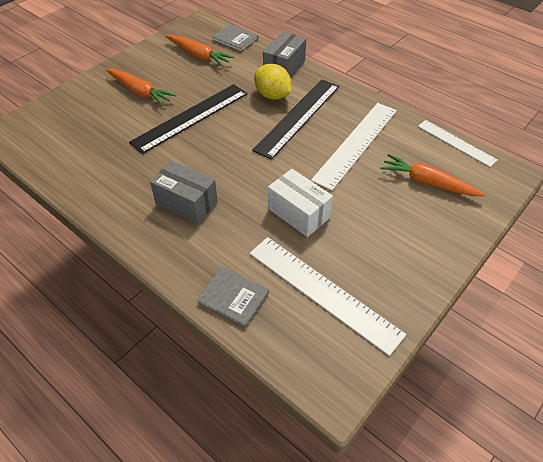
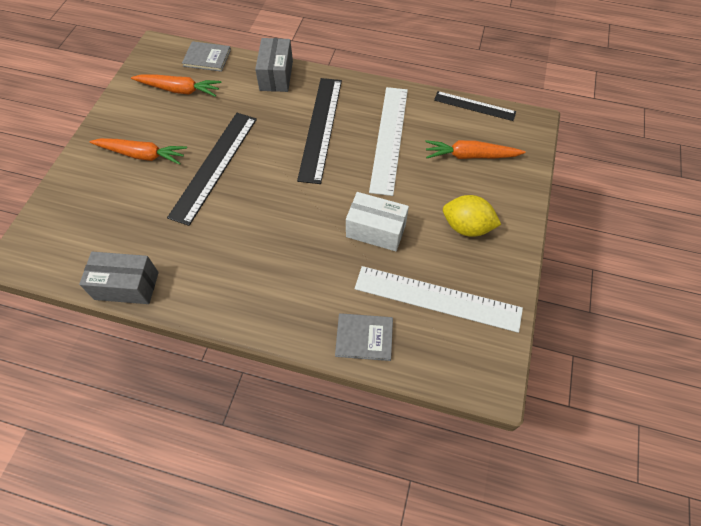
camera: 25 degrees left, 10 degrees up
grey box [150,161,218,224] -> grey box moved to [79,252,159,304]
yellow lemon [254,64,292,100] -> yellow lemon moved to [443,195,501,237]
white ruler [418,120,498,167] -> black ruler [434,91,516,121]

